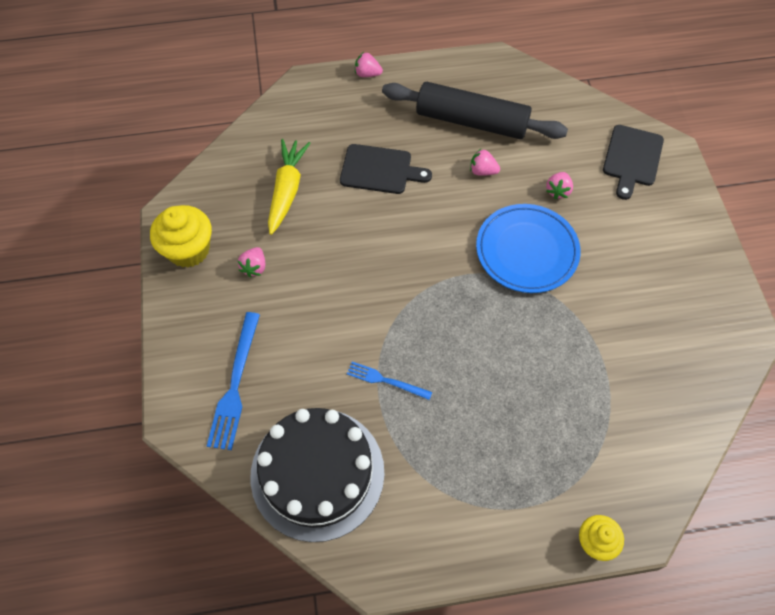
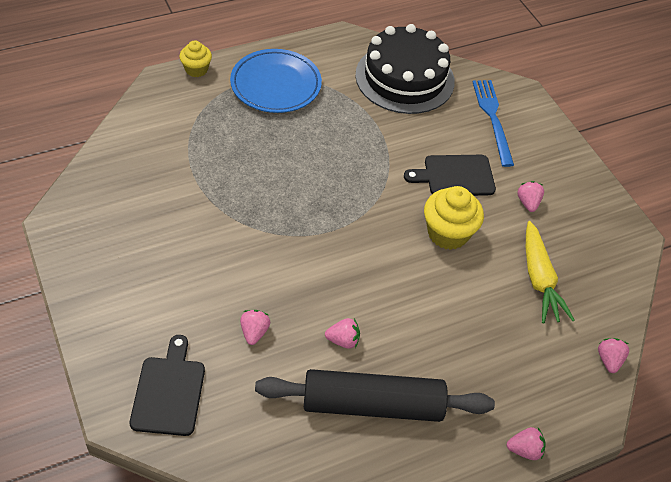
camera: 160 degrees right, 10 degrees down
yellow cupcake [150,205,212,268] -> yellow cupcake moved to [424,186,484,250]
black cutting board [340,144,432,194] -> black cutting board moved to [404,155,496,196]
blue fork [347,362,432,400] -> none
blue plate [476,204,581,293] -> blue plate moved to [230,49,322,113]
none -> pink strawberry [598,338,629,373]

